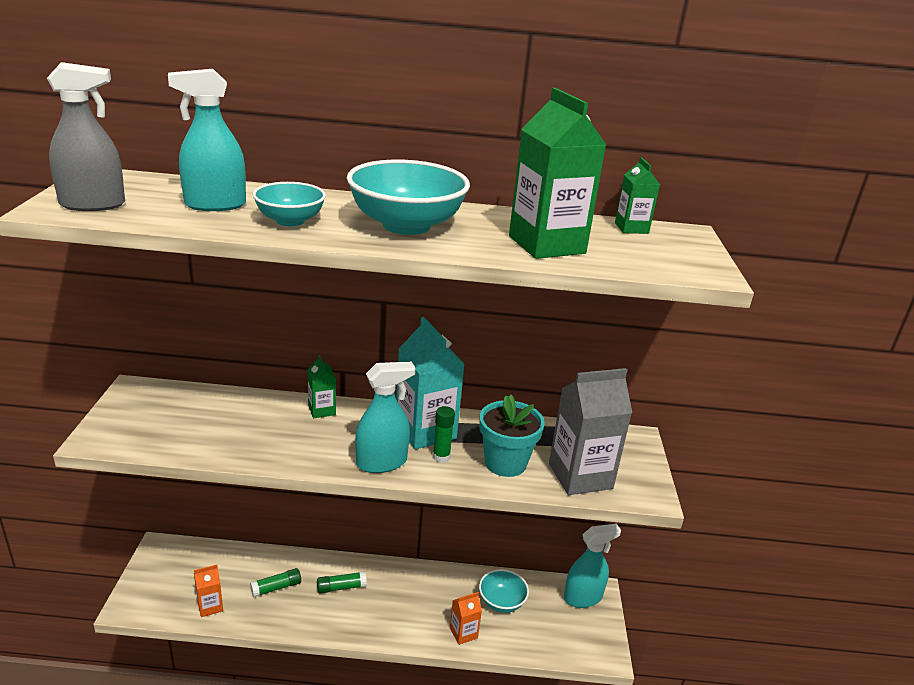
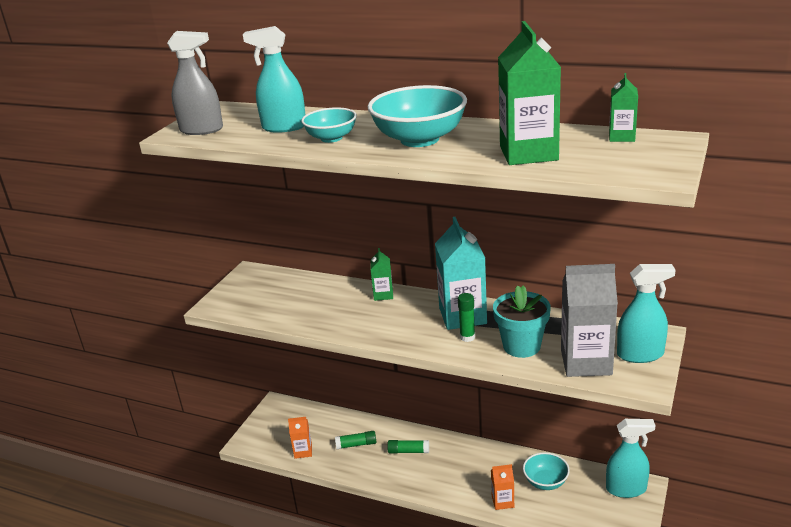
camera: 25 degrees right, 0 degrees up
turquoise spray bottle [355,362,415,473] -> turquoise spray bottle moved to [617,264,676,363]

